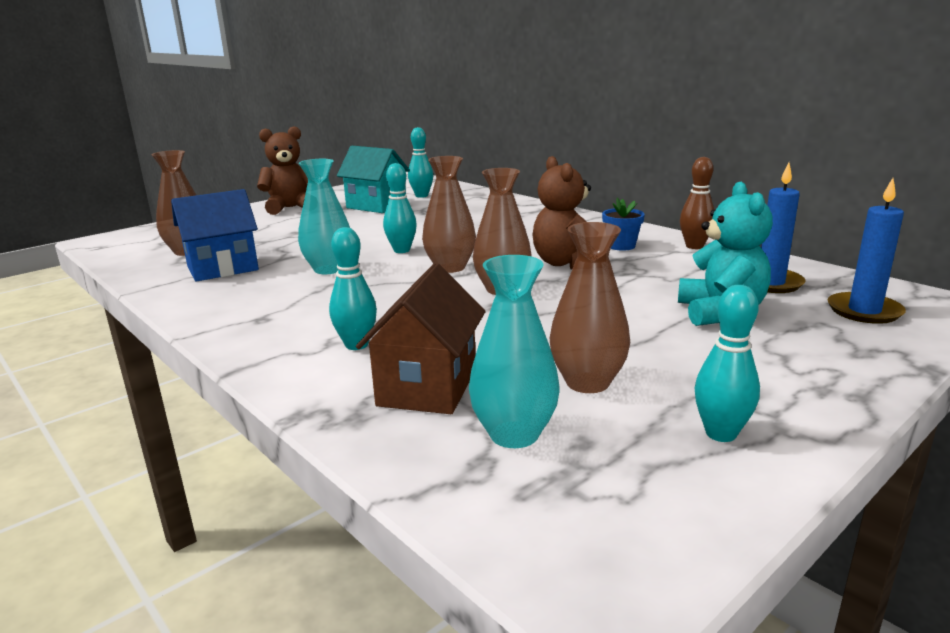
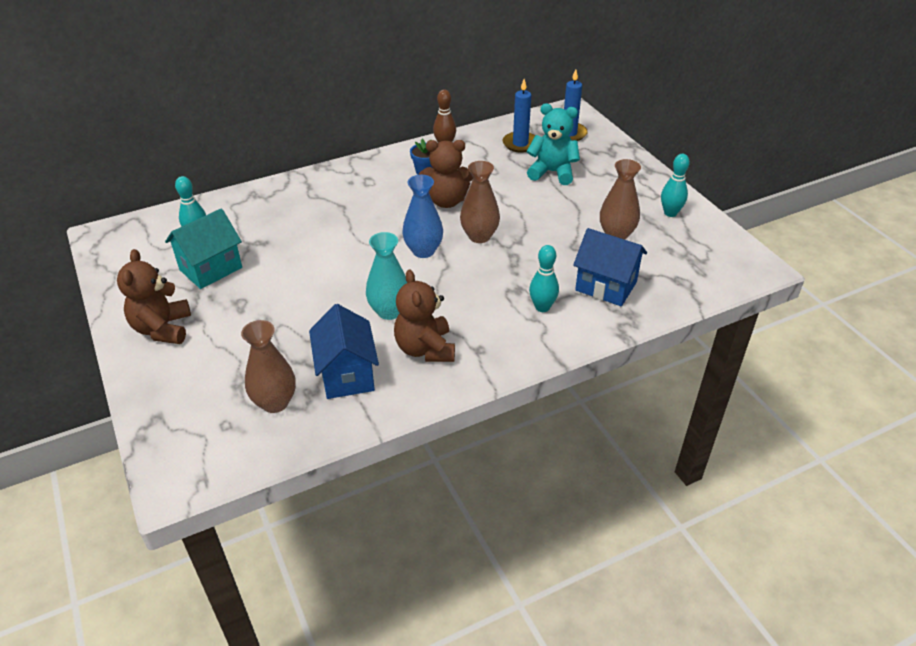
camera: 75 degrees left, 20 degrees up
brown house [356,263,486,414] -> blue house [573,228,647,306]
turquoise bowling pin [383,163,417,253] -> none
brown vase [422,156,476,273] -> blue vase [402,175,443,258]
turquoise vase [469,255,560,448] -> none
none -> brown teddy bear [394,270,455,362]

